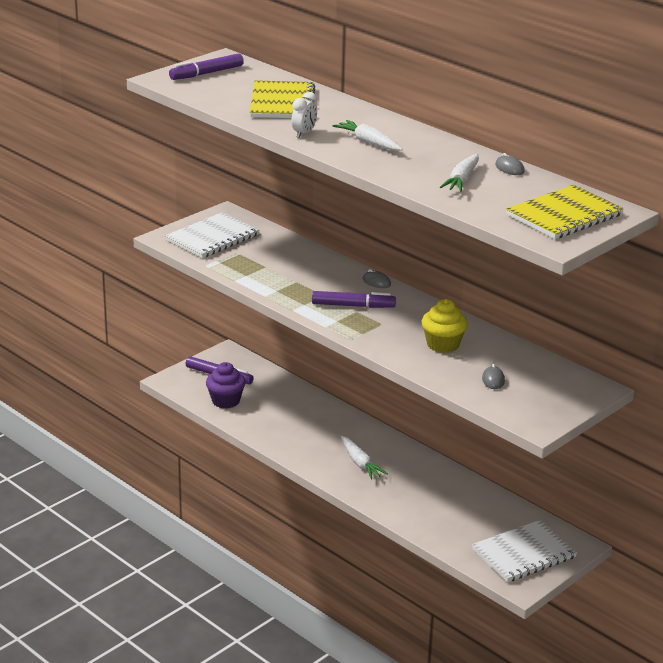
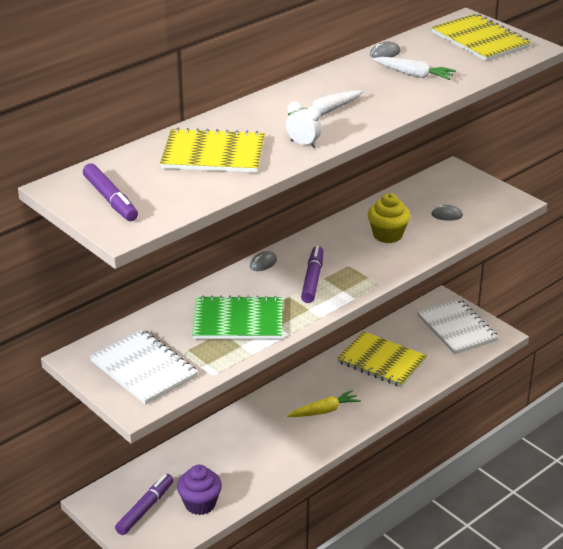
camera: 85 degrees left, 5 degrees up
white carrot [341,436,388,479] -> yellow carrot [287,390,361,417]
none -> green notebook [192,295,283,339]
none -> yellow notebook [337,331,427,388]

